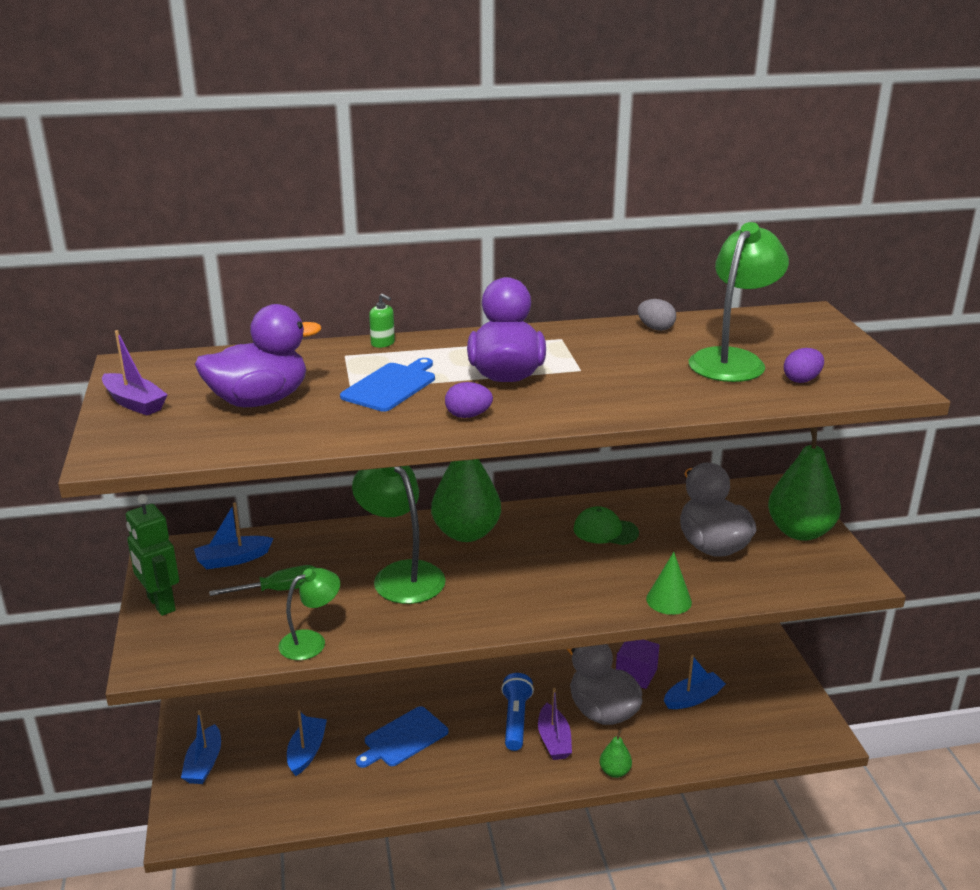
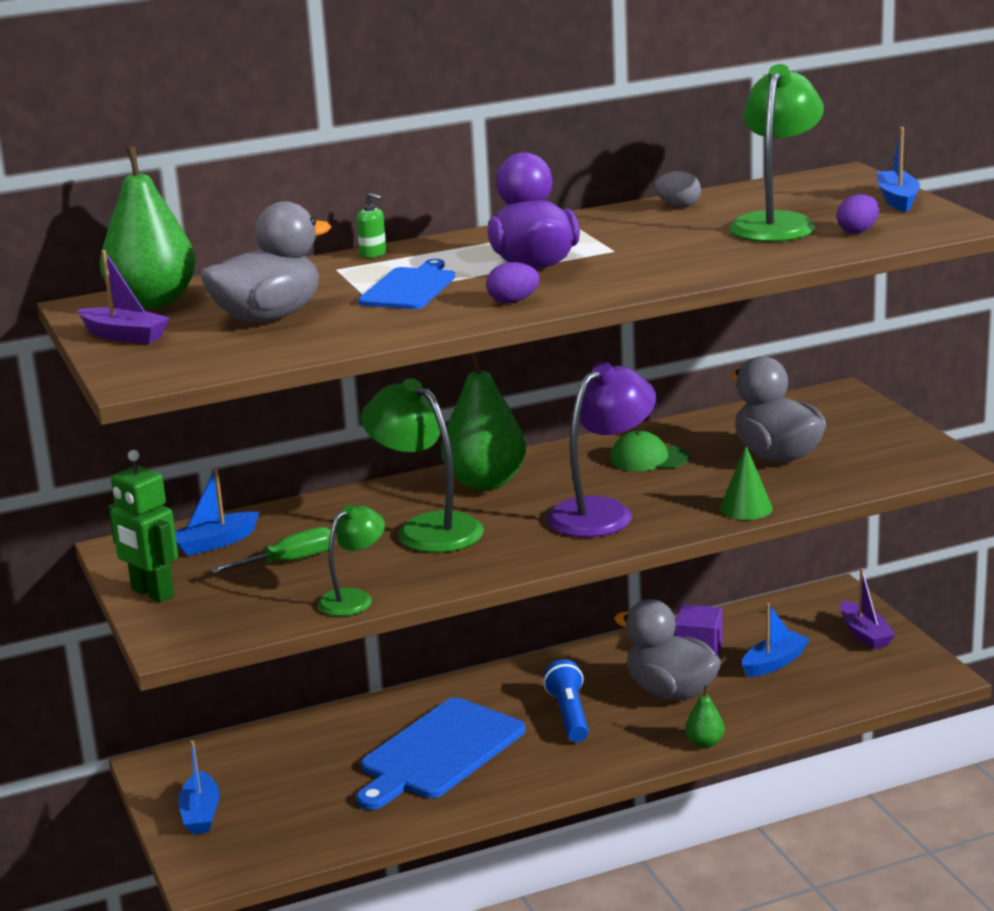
camera: 10 degrees left, 5 degrees down
purple duck [195,304,321,407] -> grey duck [201,201,331,322]
blue boat [287,710,327,776] -> blue boat moved to [877,127,920,212]
blue cutting board [356,706,448,768] -> blue cutting board [356,698,525,810], size x1.65
purple boat [538,688,572,760] -> purple boat moved to [840,568,895,650]
green pear [768,427,841,541] -> green pear moved to [100,147,196,309]
none -> purple lamp [547,362,656,537]

